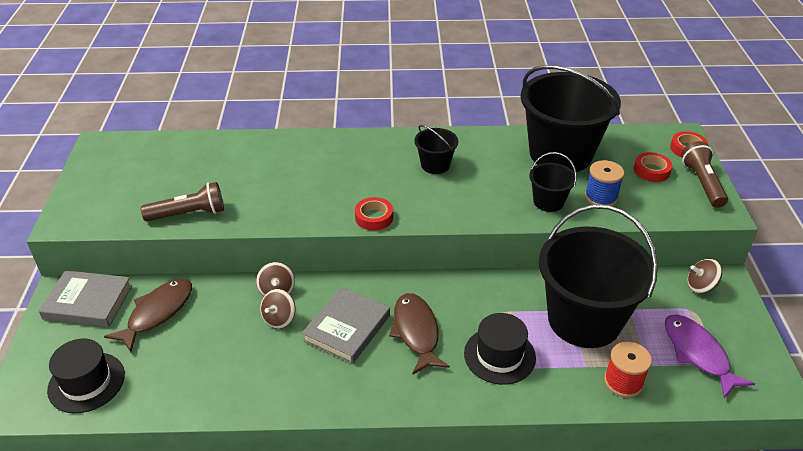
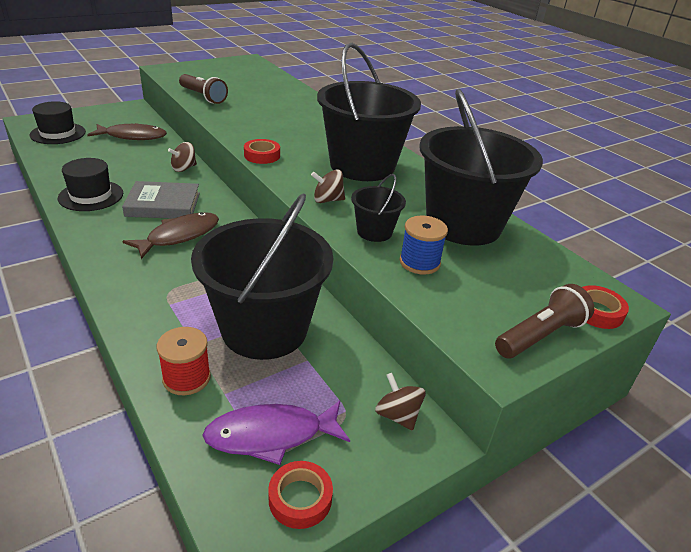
camera: 55 degrees right, 5 degrees down
grey book [39,270,132,327] -> none
brown spinning top [260,289,296,329] -> brown spinning top moved to [311,169,345,203]
black bucket [414,125,458,174] -> black bucket [317,43,421,181], size x2.22
black hat [464,313,536,385] -> black hat moved to [58,158,123,211]
red tape [634,152,672,182] -> red tape moved to [268,461,333,529]
purple fish [665,314,755,398] -> purple fish turned 135 degrees counterclockwise [202,401,350,465]

